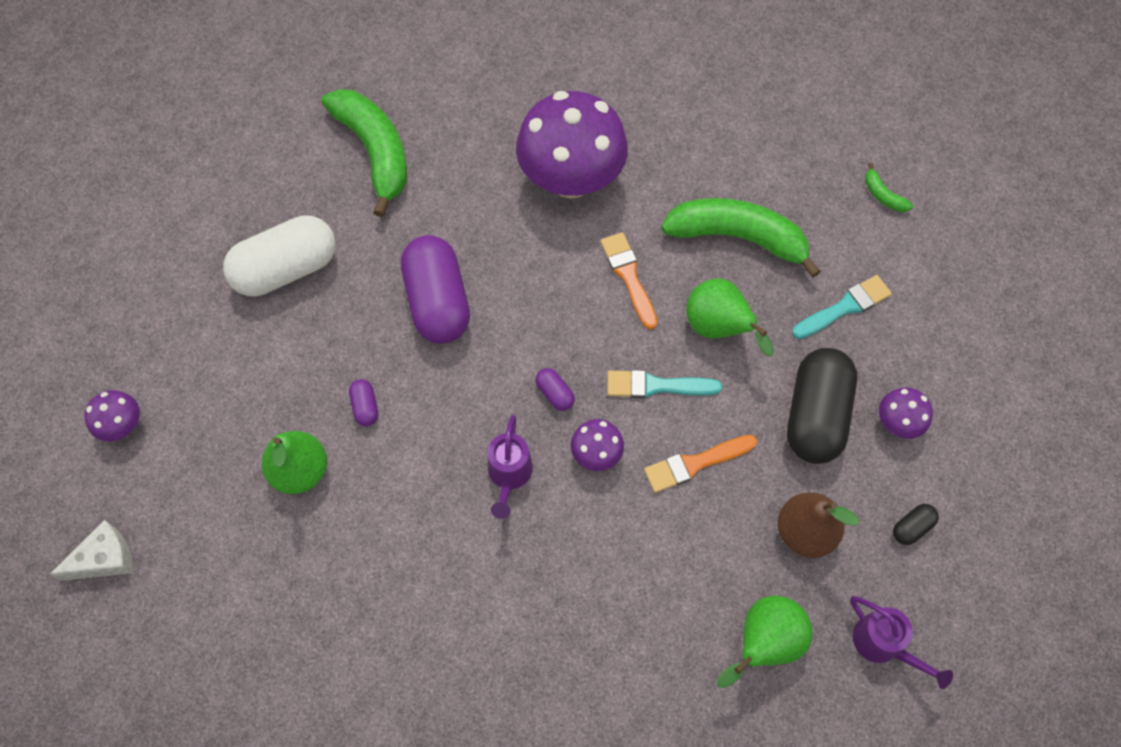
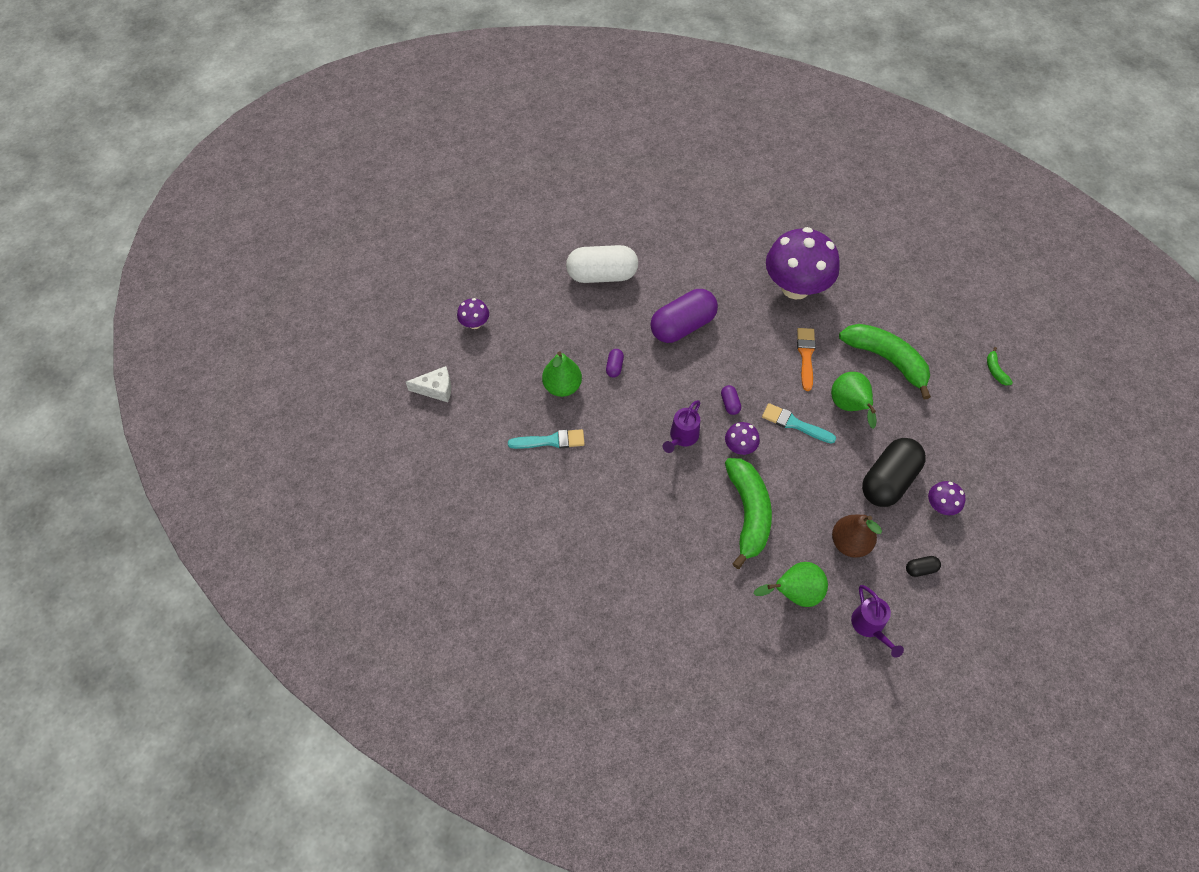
camera: 25 degrees right, 5 degrees down
green banana [321,89,407,217] -> green banana moved to [725,458,772,569]
purple capsule [401,235,470,344] -> purple capsule turned 45 degrees clockwise [650,289,718,343]
orange brush [644,435,757,493] -> none
turquoise brush [792,275,892,339] -> turquoise brush moved to [508,429,585,449]

